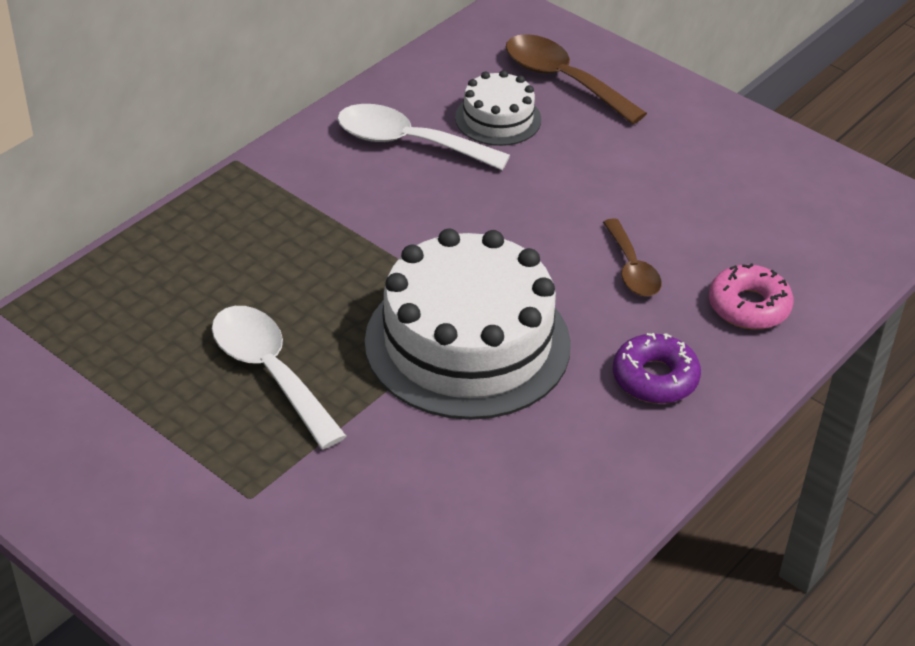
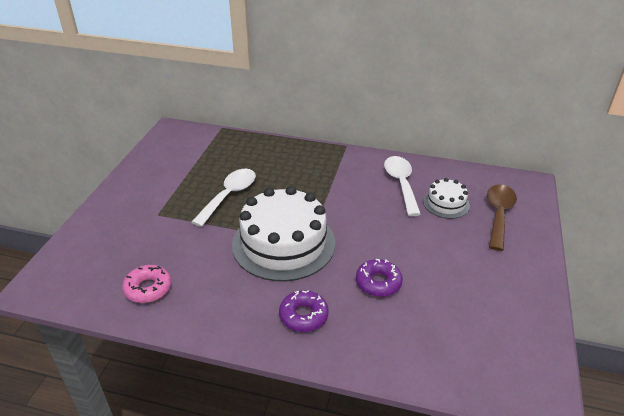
camera: 65 degrees right, 5 degrees down
brown spoon [603,218,662,296] -> purple donut [356,259,403,297]
pink donut [709,263,794,329] -> pink donut moved to [122,265,171,303]

